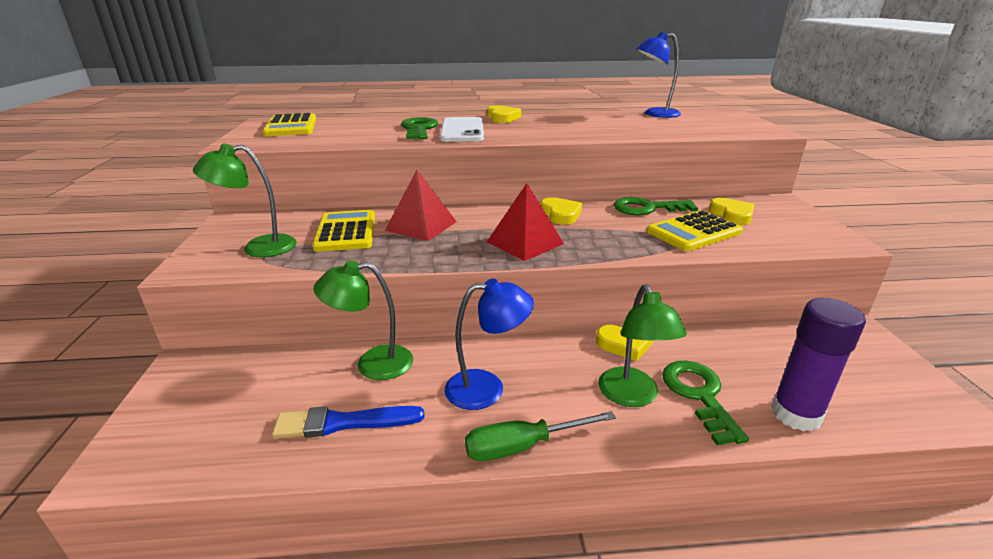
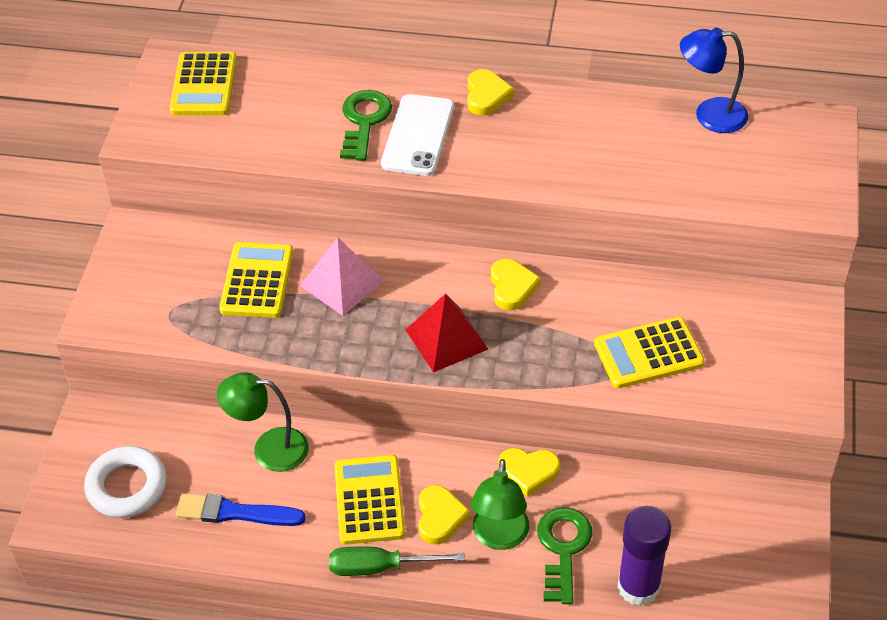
camera: 15 degrees right, 20 degrees up
green lamp [193,144,297,257] -> none
red pyramid [385,170,457,241] -> pink pyramid [300,237,384,316]
blue lamp [445,278,534,410] -> yellow calculator [335,455,405,545]
green key [613,197,698,216] -> none
yellow heart [709,198,754,225] -> yellow heart moved to [419,485,470,545]
none -> white ring [84,446,167,518]

